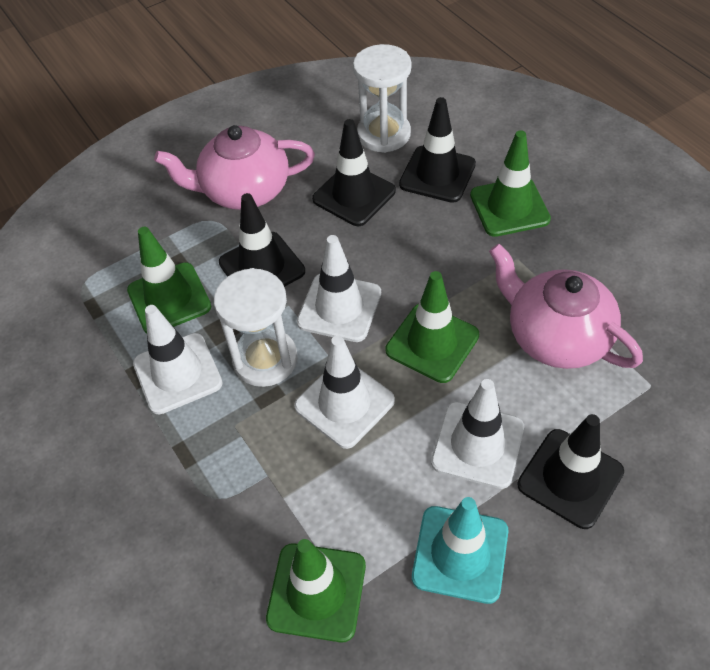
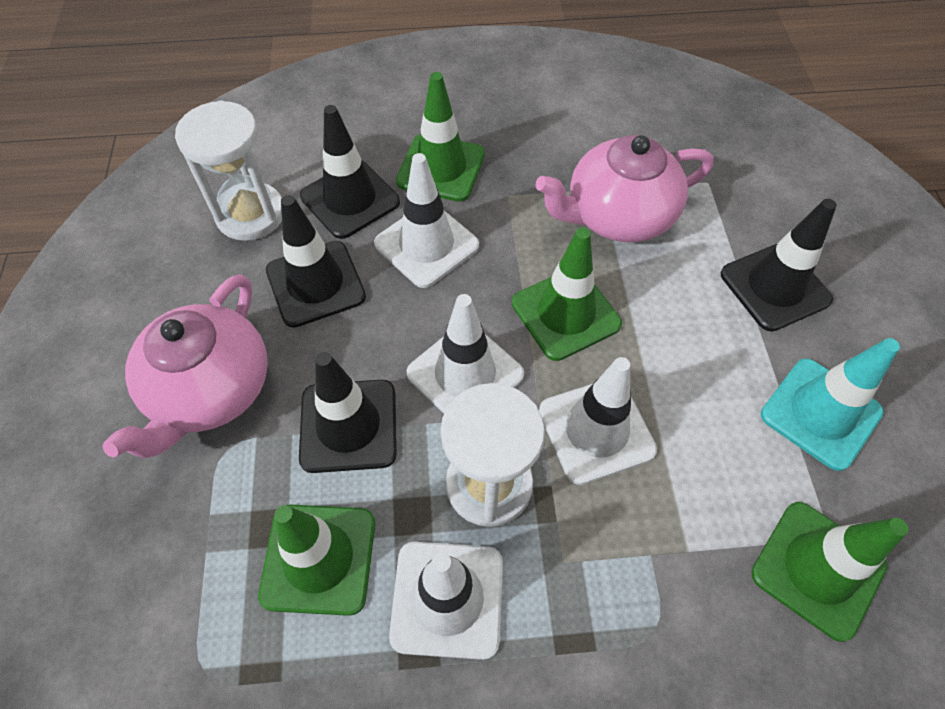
camera: 65 degrees left, 5 degrees up
white traffic cone [431,379,524,489] -> white traffic cone moved to [374,153,479,288]

